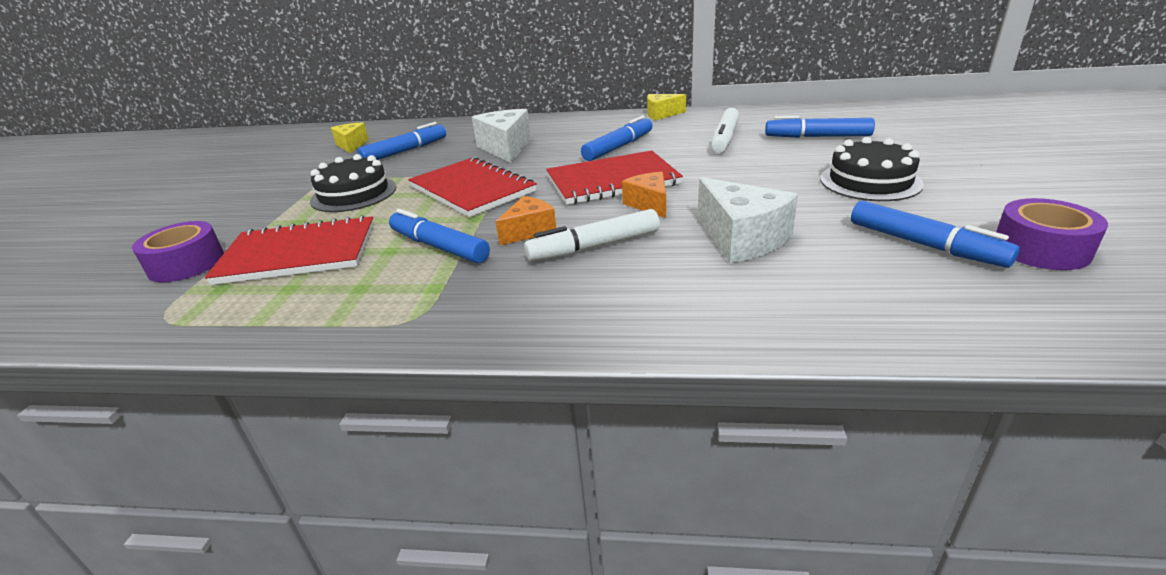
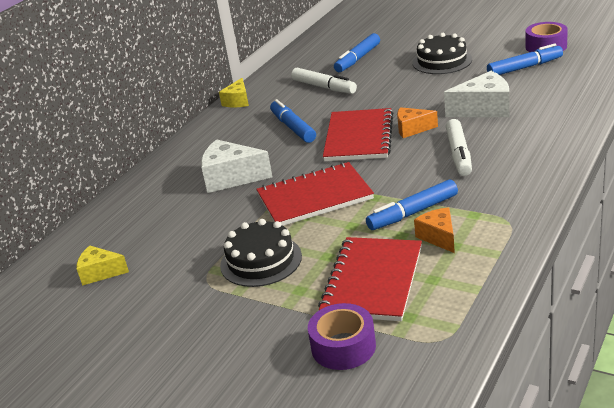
camera: 65 degrees left, 0 degrees up
blue marker [358,122,446,160] -> none
orange cheese [496,196,556,245] -> orange cheese moved to [414,207,455,253]

